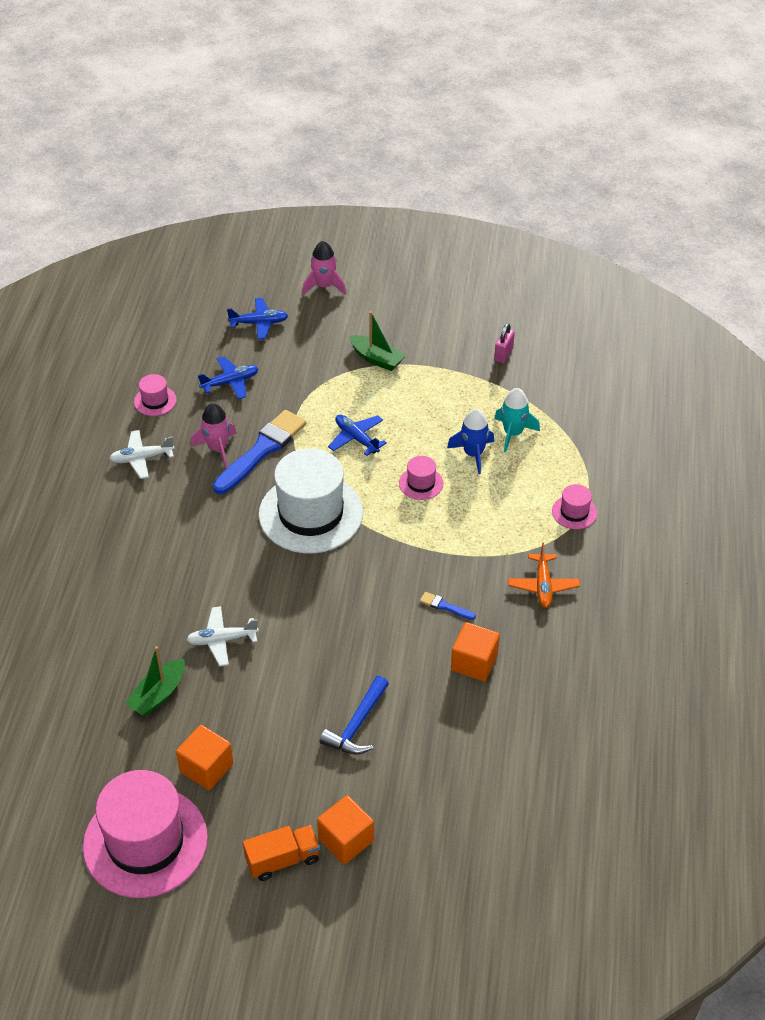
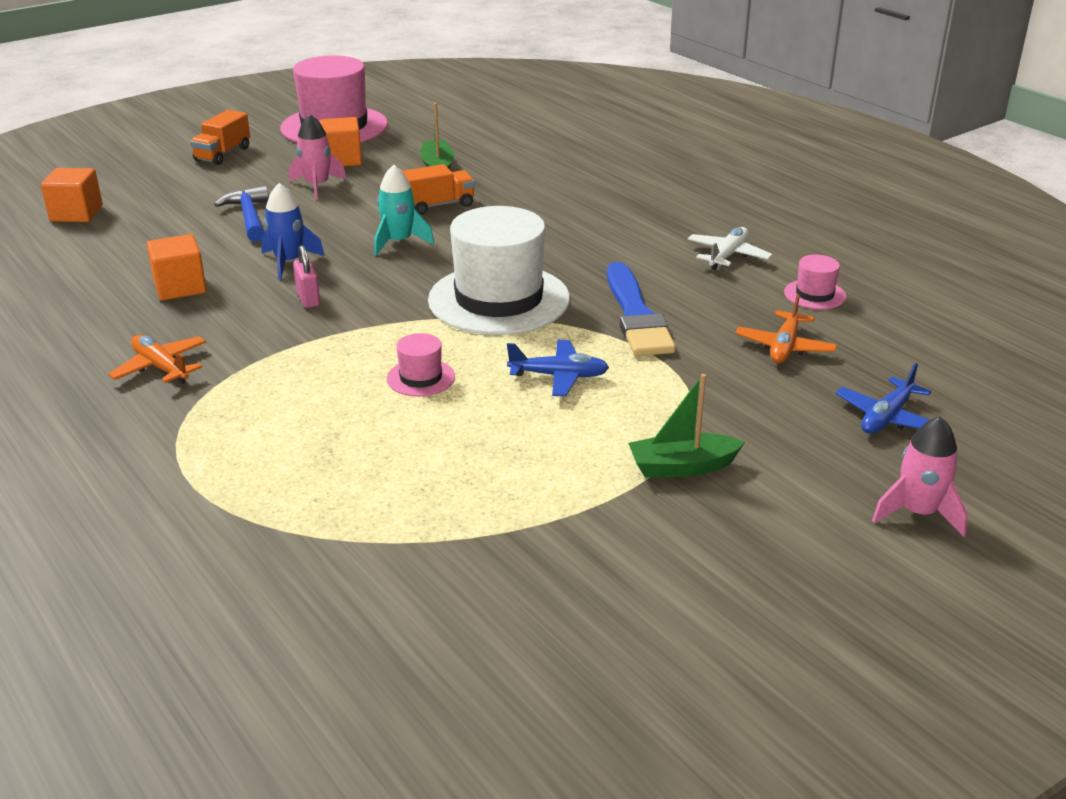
camera: 135 degrees right, 15 degrees down
white plane [186,606,259,666] -> orange truck [402,164,475,215]
pink rocket [191,403,237,468] -> pink rocket moved to [289,114,346,200]
blue plane [198,356,259,399] -> orange plane [735,294,837,363]
orange cube [317,795,374,864] -> orange cube moved to [41,168,103,222]
blue brush [420,592,476,620] -> none
blue rocket [447,409,494,474] -> blue rocket moved to [261,183,325,280]
pink padlock [494,323,515,363] -> pink padlock moved to [293,245,320,308]
turquoise rocket [494,388,540,452] -> turquoise rocket moved to [374,165,434,255]
pink hat [552,484,597,529] -> none

